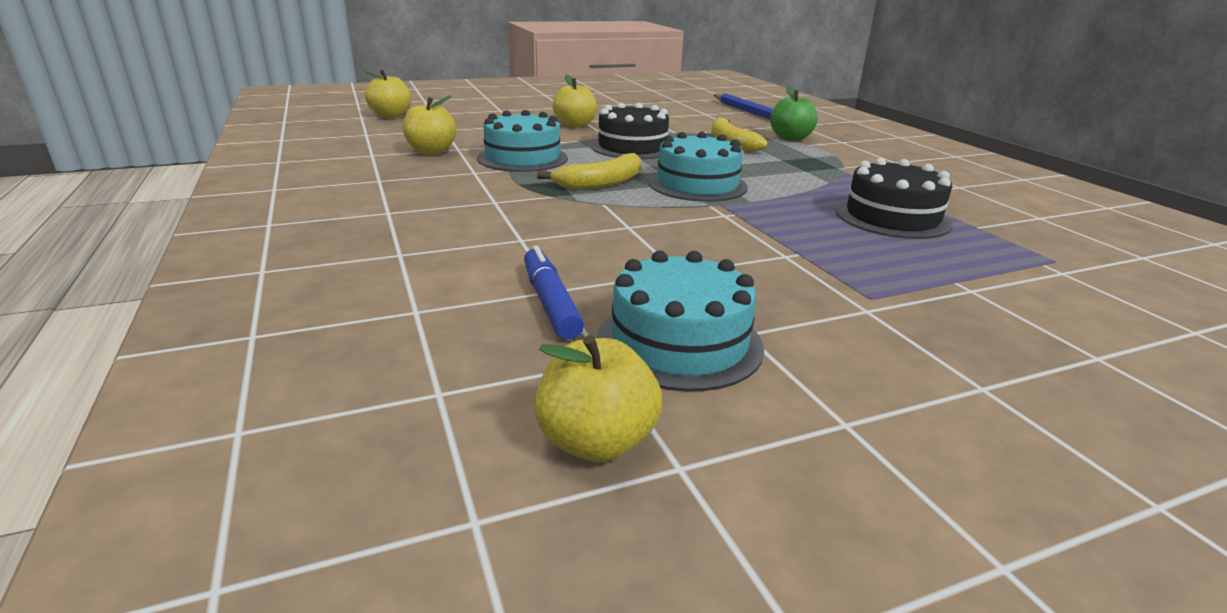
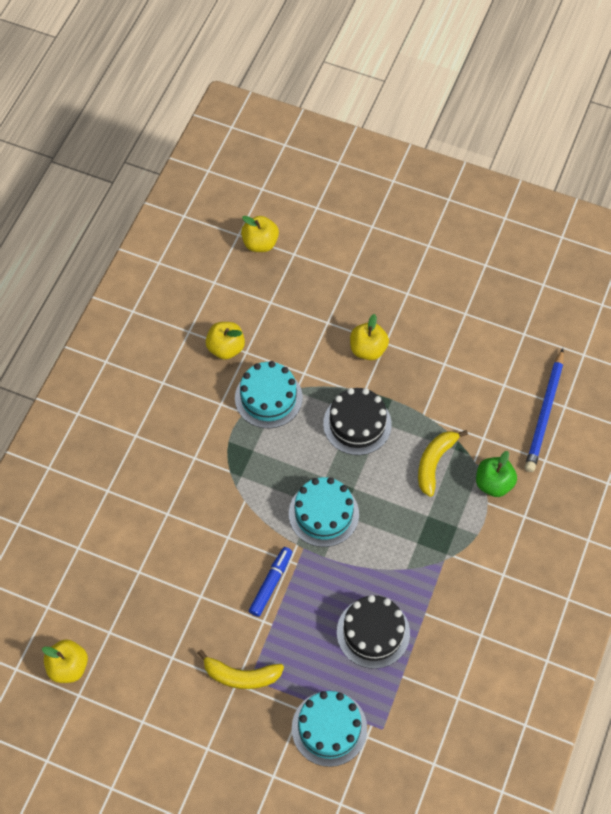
camera: 45 degrees right, 35 degrees up
blue marker [524,246,584,340] -> blue marker moved to [249,547,292,617]
yellow banana [537,153,641,190] -> yellow banana moved to [198,650,284,689]
turquoise cake [597,251,764,392] -> turquoise cake moved to [292,691,367,767]

